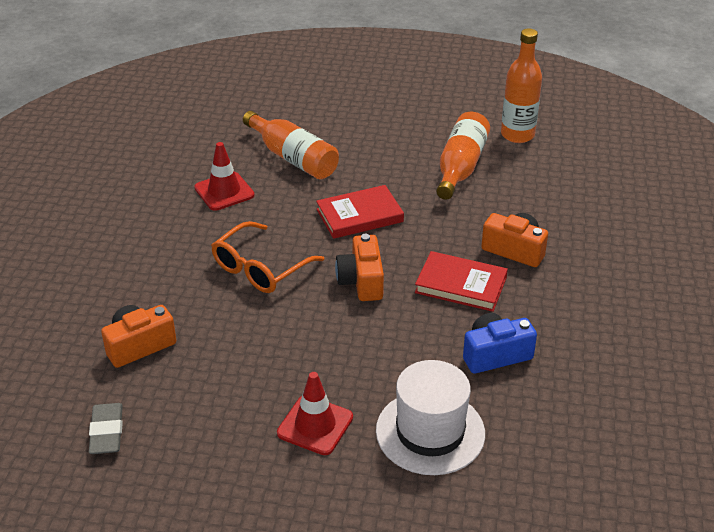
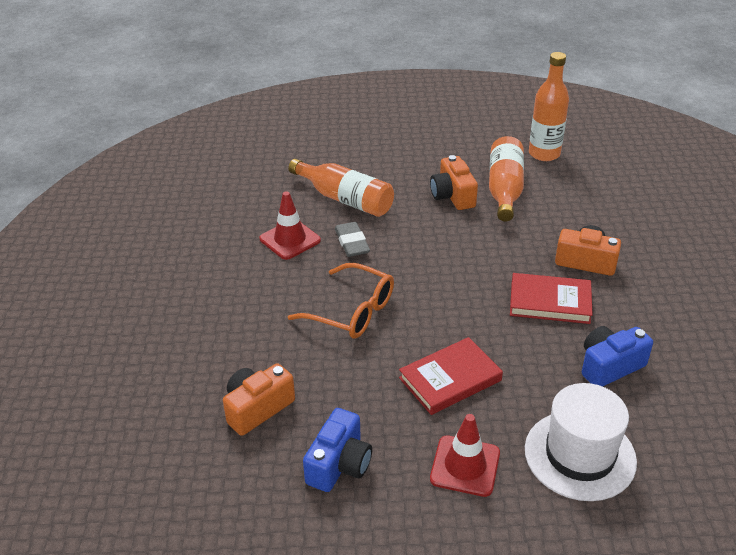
camera: 10 degrees left, 0 degrees up
grey eraser [89,403,123,454] -> grey eraser moved to [335,222,370,257]
orange glasses [211,221,324,293] -> orange glasses turned 90 degrees counterclockwise [288,263,394,338]
red book [316,185,404,239] -> red book moved to [399,337,503,415]
orange camera [335,234,384,301] -> orange camera moved to [430,155,478,210]
none -> blue camera [303,408,372,492]

